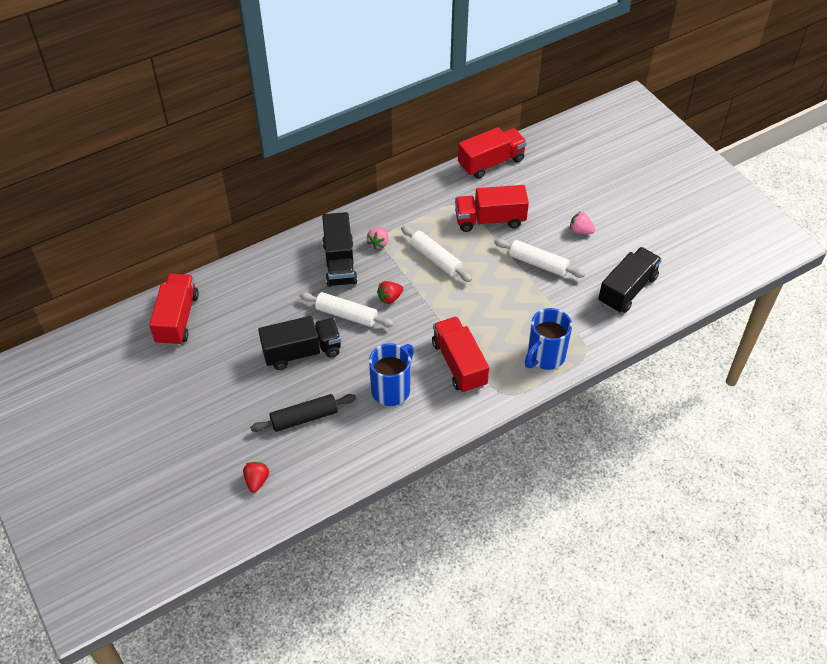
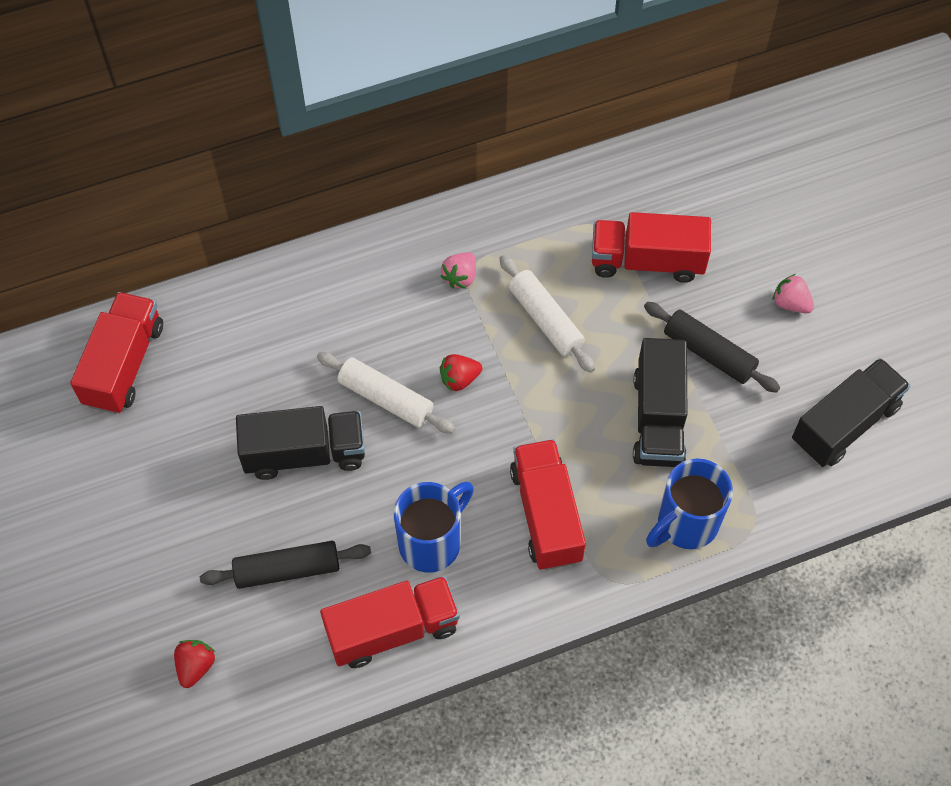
camera: 10 degrees right, 10 degrees up
black truck [322,212,358,287] -> black truck moved to [633,338,688,467]
red truck [458,127,527,179] -> red truck moved to [320,576,460,668]
white rolling pin [494,239,585,278] -> black rolling pin [644,302,780,393]

